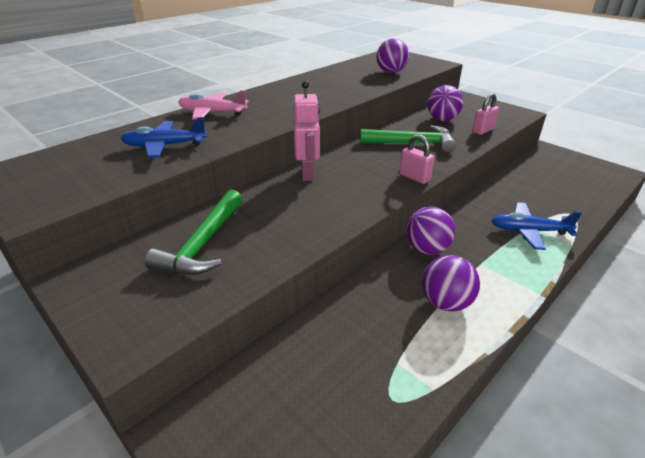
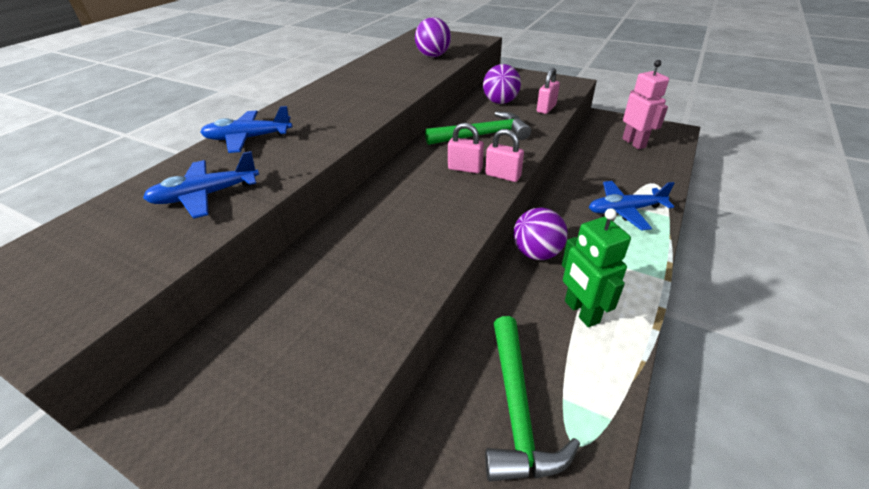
camera: 15 degrees left, 5 degrees up
green hammer [145,190,242,275] -> green hammer moved to [485,316,580,482]
pink plane [178,90,248,120] -> blue plane [200,106,292,153]
pink robot [293,81,320,181] -> pink robot moved to [622,60,669,149]
purple ball [422,255,480,312] -> green robot [562,208,631,327]
none -> pink padlock [448,123,484,173]

